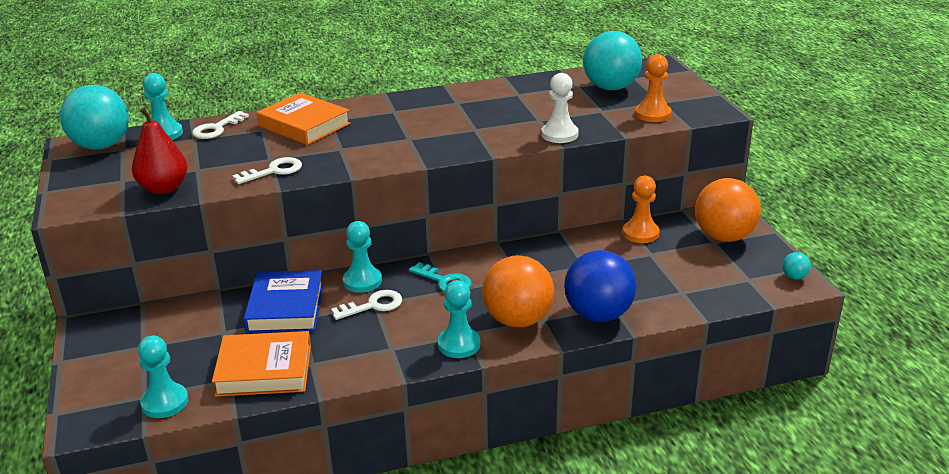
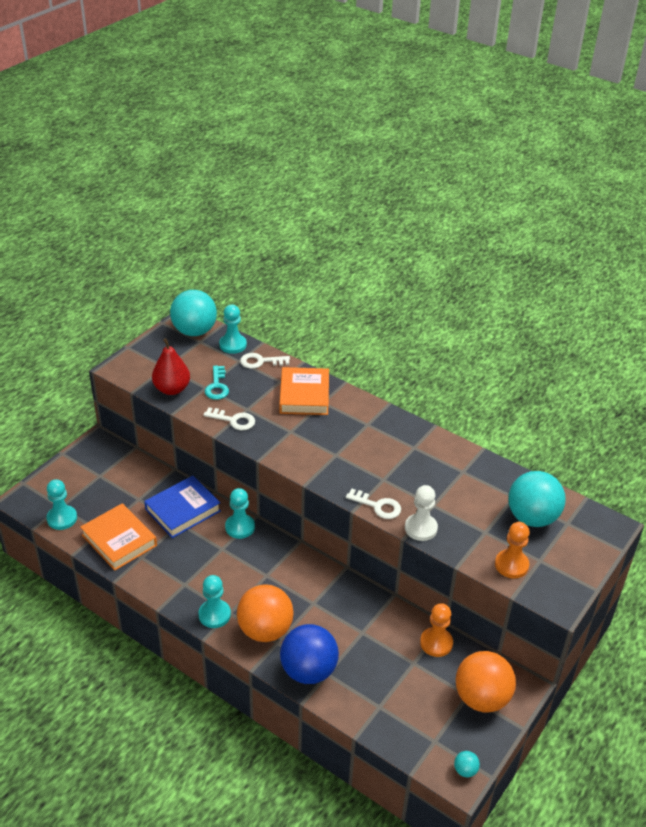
camera: 50 degrees right, 10 degrees up
white key [331,290,402,320] -> white key moved to [346,489,401,519]
turquoise key [409,262,472,292] -> turquoise key moved to [205,366,229,400]

